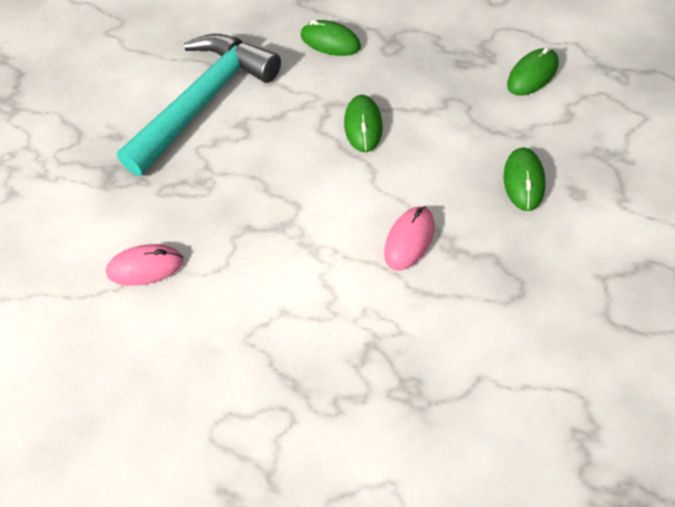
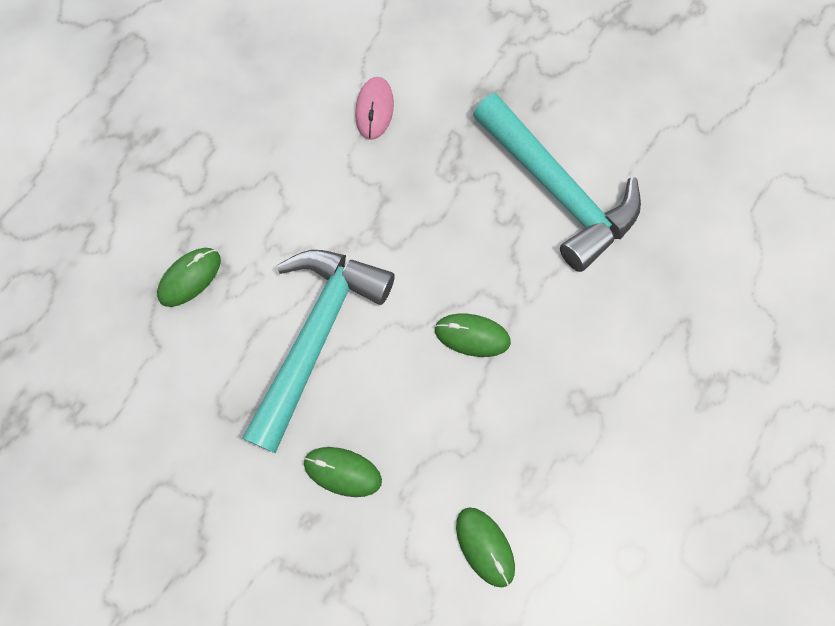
camera: 100 degrees right, 15 degrees up
green mouse [301,20,361,56] -> green mouse moved to [157,248,221,307]
pink mouse [384,206,435,271] -> turquoise hammer [242,250,395,453]

